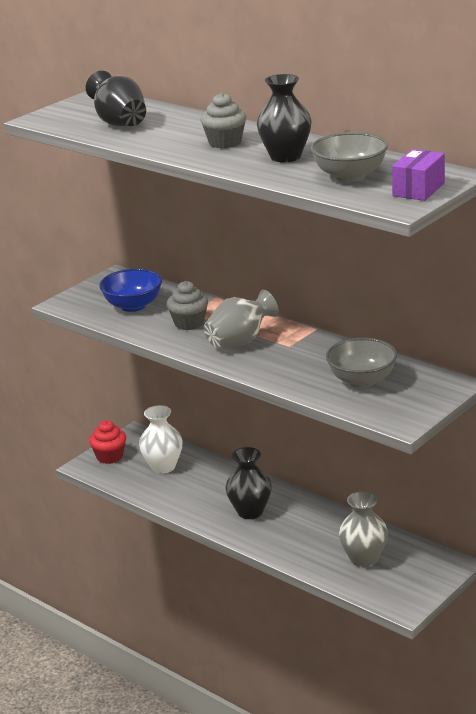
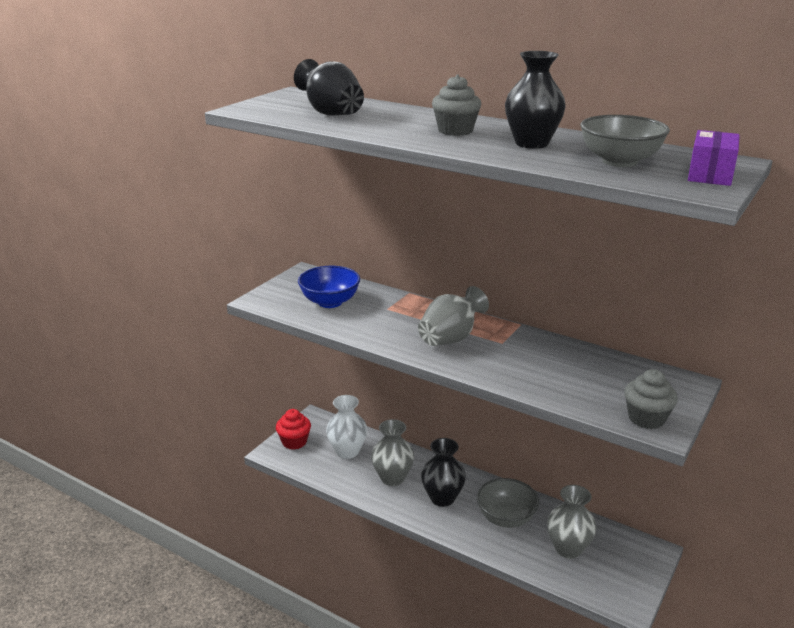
camera: 10 degrees left, 0 degrees up
grey cupcake [167,281,208,330] -> grey cupcake moved to [624,369,678,429]
grey bowl [326,338,397,388] -> grey bowl moved to [477,478,539,528]
none -> grey vase [371,419,414,486]

